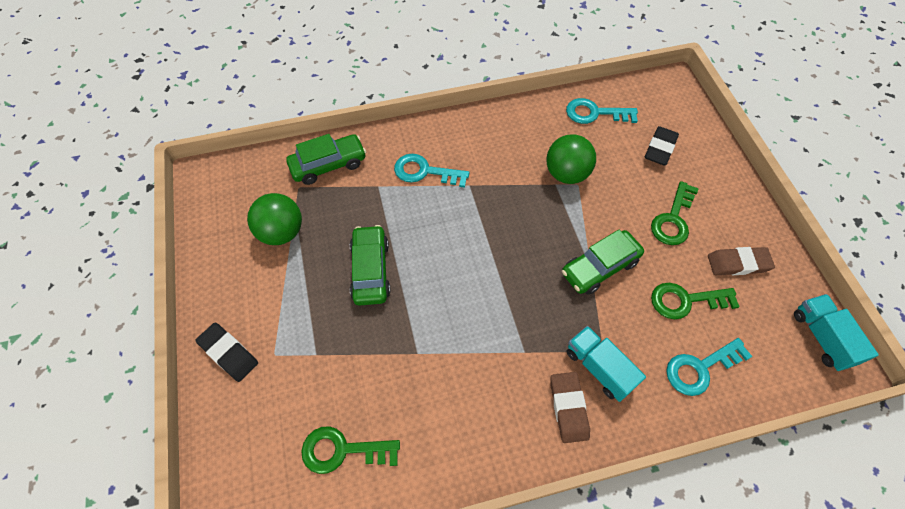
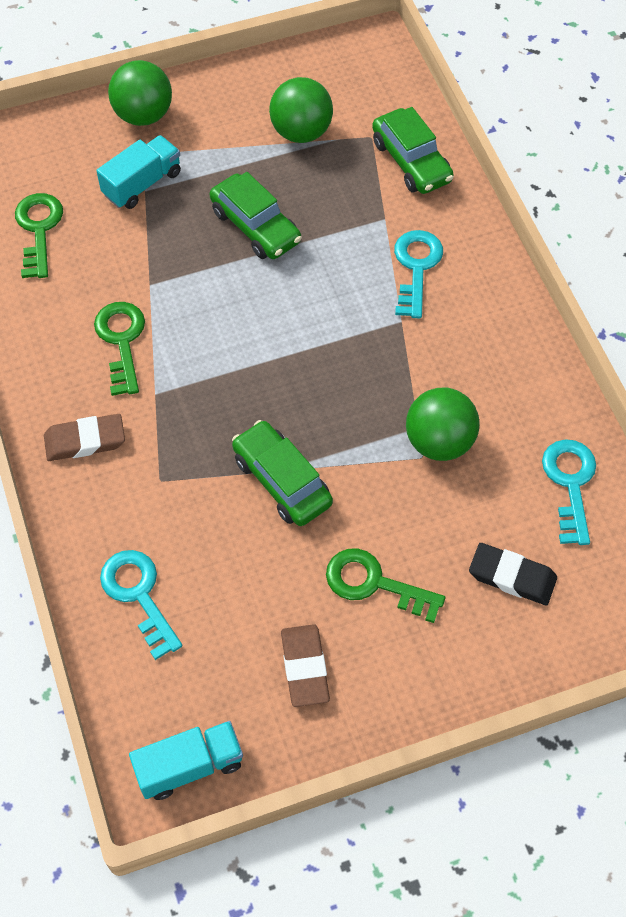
camera: 85 degrees right, 0 degrees up
black eraser [195,322,258,382] -> green ball [108,60,172,126]
green car [350,225,391,306] -> green car turned 60 degrees clockwise [210,172,302,259]
turquoise truck [567,326,646,402] -> turquoise truck moved to [96,135,181,209]
green key [651,283,740,319] -> green key moved to [94,302,145,396]

